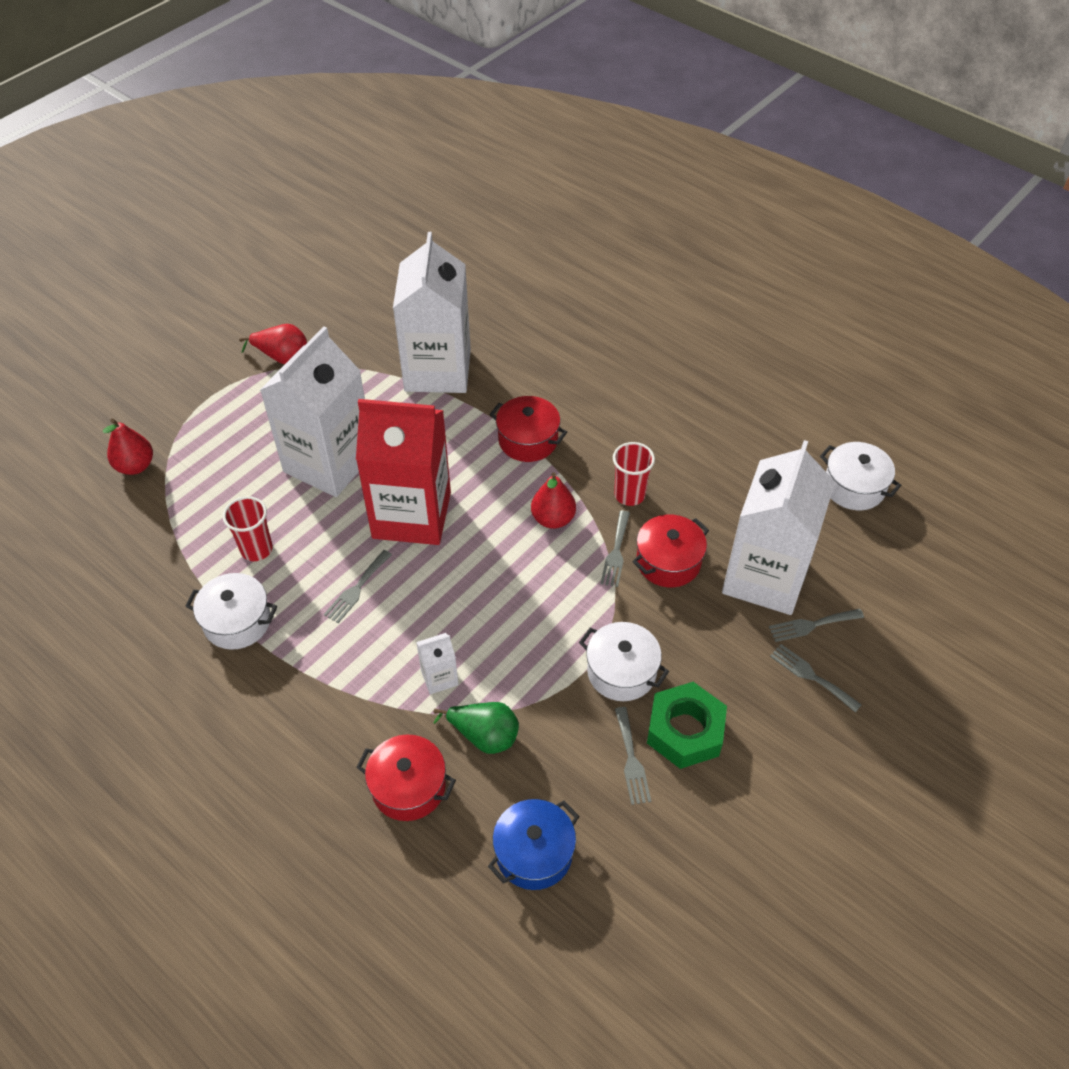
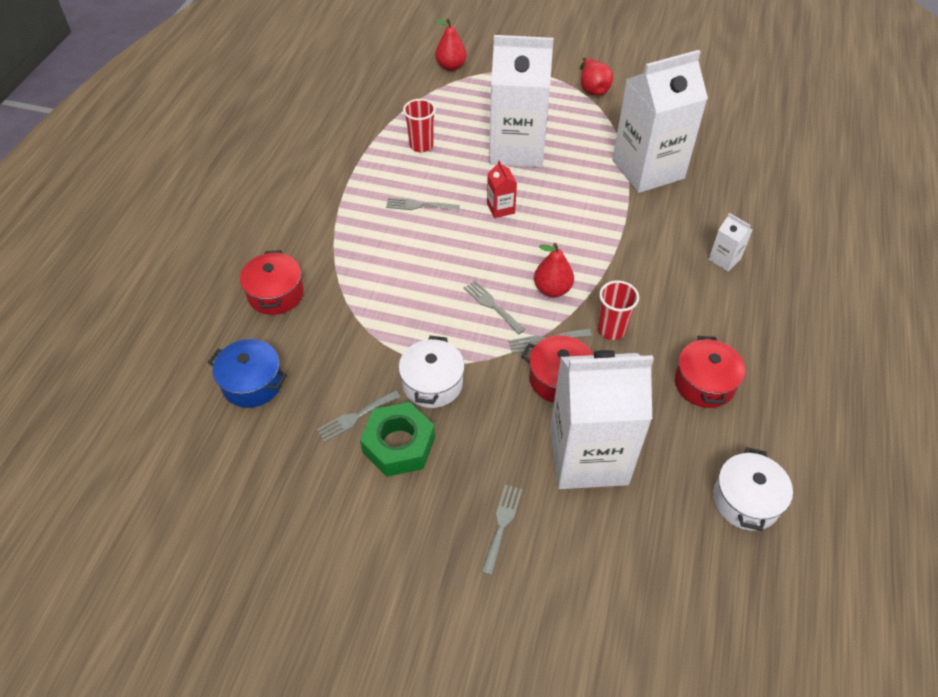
camera: 65 degrees right, 0 degrees up
white pot [185,573,277,650] -> none
red carton [356,399,451,545] -> red carton [487,160,517,218], size x0.40
white carton [416,633,459,694] -> white carton moved to [709,213,753,271]
green pear [433,702,519,754] -> none
red pot [489,396,567,462] -> red pot moved to [675,336,745,408]
grey fork [769,609,864,642] -> grey fork moved to [464,281,525,335]

